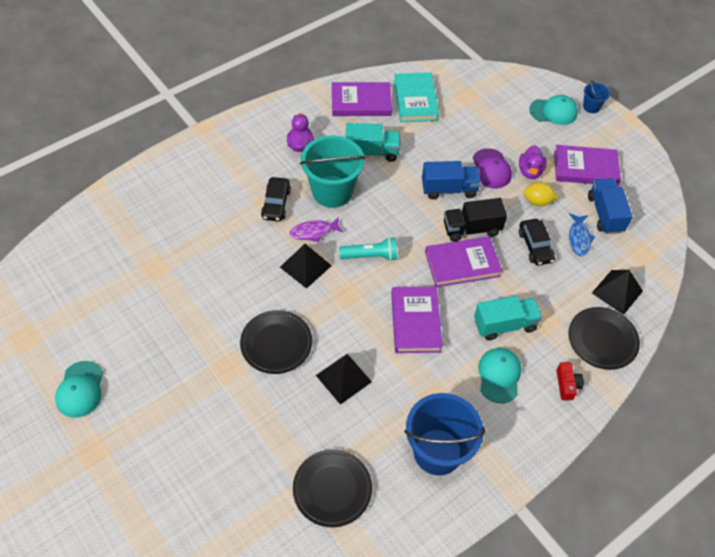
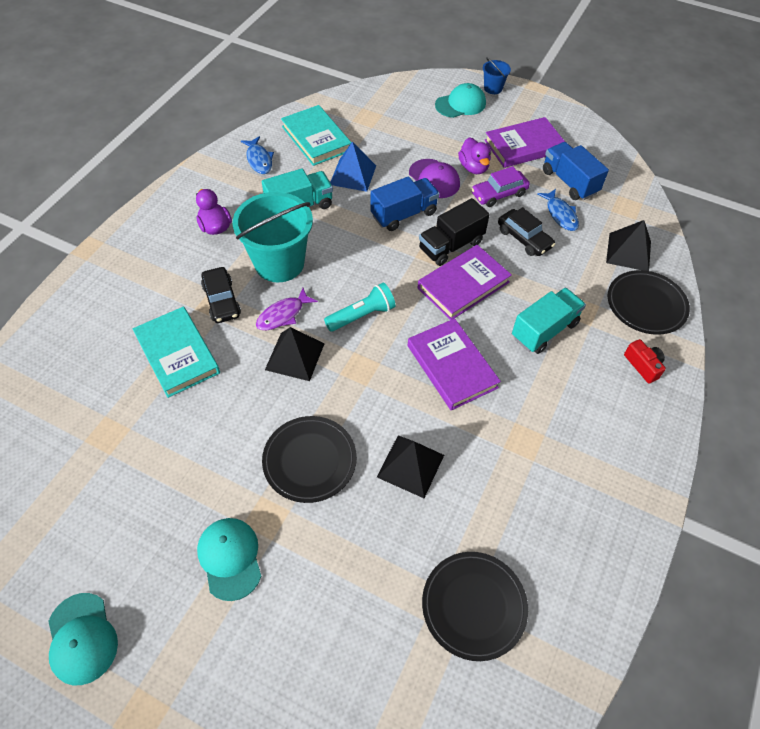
camera: 25 degrees left, 0 degrees up
purple book [332,82,392,116] -> blue fish [241,136,274,174]
blue bucket [404,393,485,475] -> none
turquoise cap [478,348,522,403] -> turquoise cap moved to [197,518,261,601]
yellow lemon [523,182,558,206] -> purple car [471,166,530,207]
none -> turquoise book [133,307,220,398]
none -> blue pyramid [330,141,376,192]

